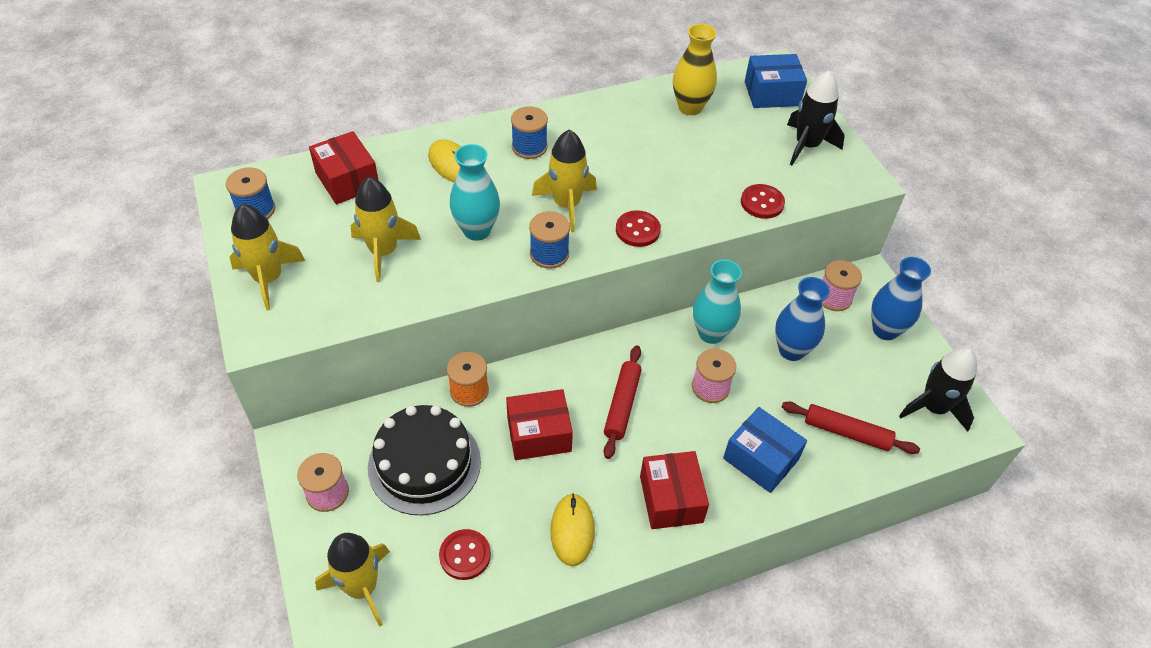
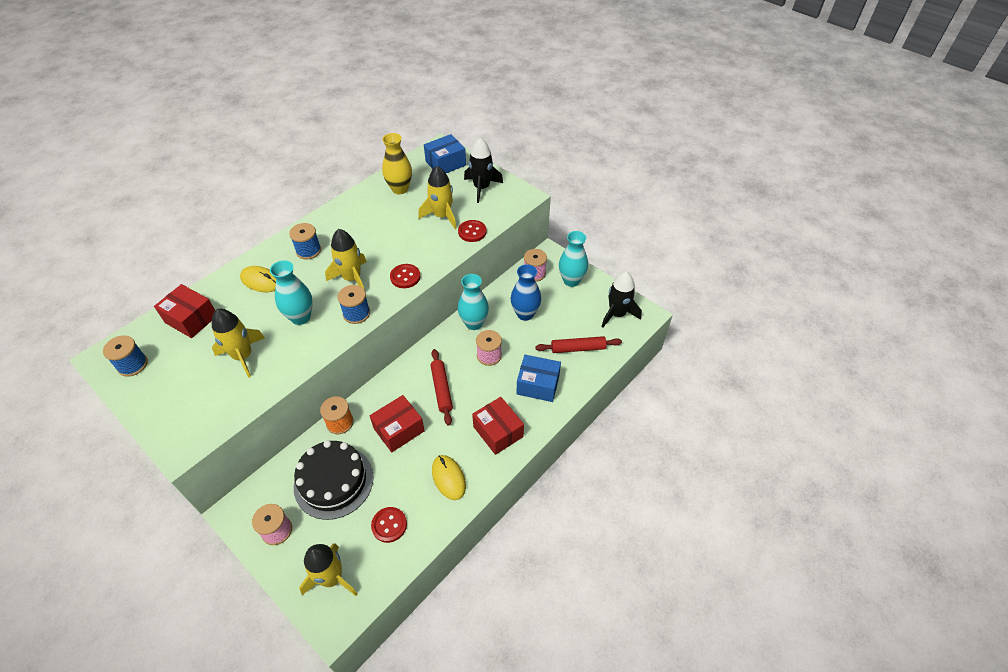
camera: 25 degrees left, 0 degrees up
yellow rocket [230,204,305,310] -> yellow rocket moved to [418,166,457,229]
blue vase [871,257,931,340] -> turquoise vase [559,231,588,287]

